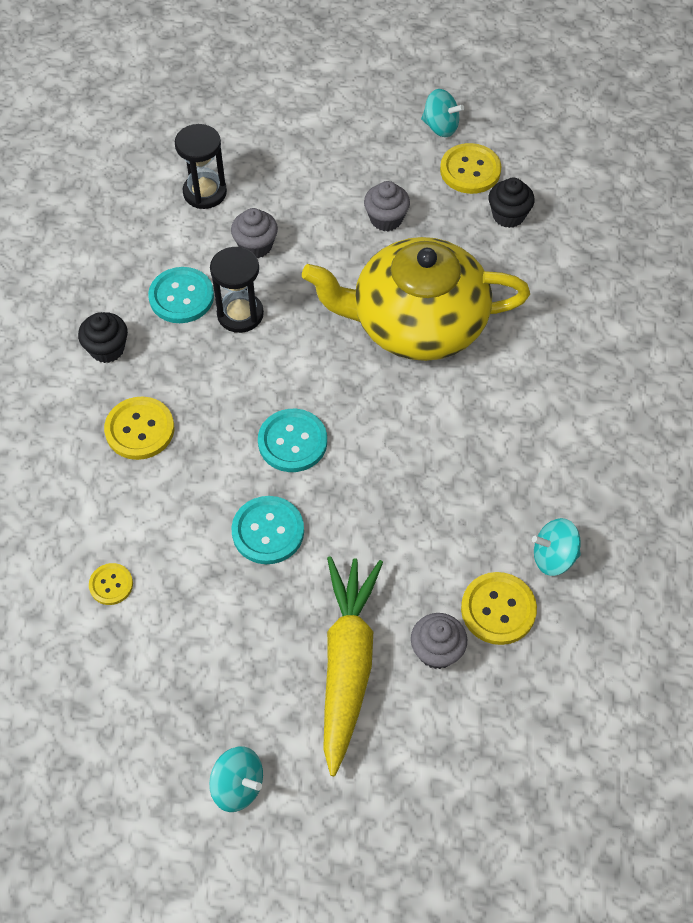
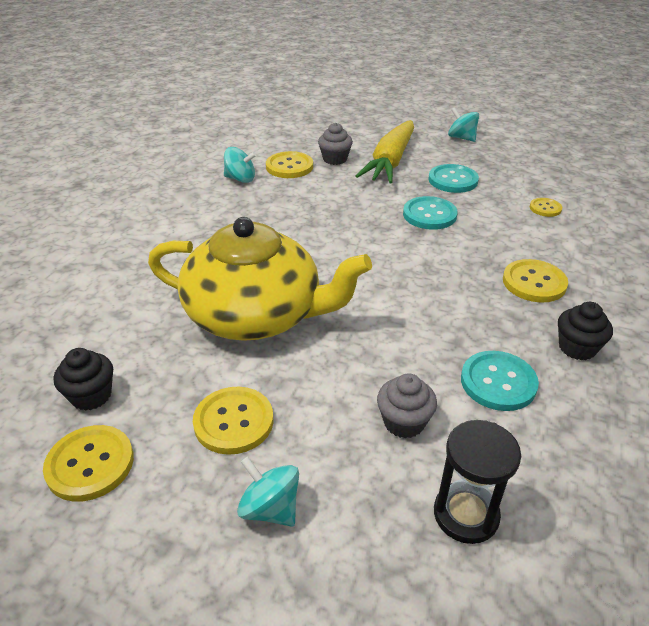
camera: 165 degrees left, 20 degrees down
black hourglass [210,247,264,333] -> none
turquoise button [258,409,327,472] -> turquoise button moved to [428,164,479,193]
grey cupcake [364,181,410,231] -> yellow button [193,387,273,455]
turquoise spinning top [421,89,464,137] -> turquoise spinning top moved to [237,457,299,527]

